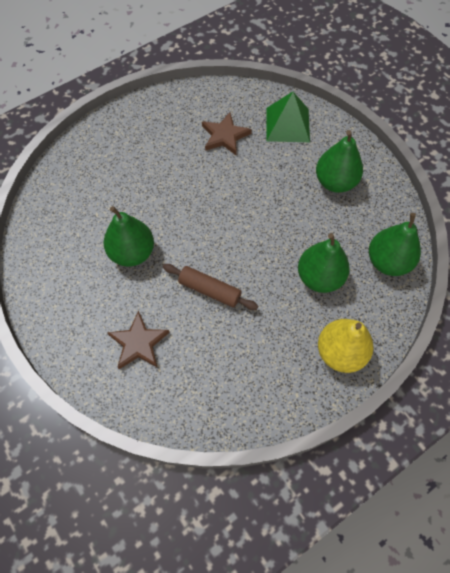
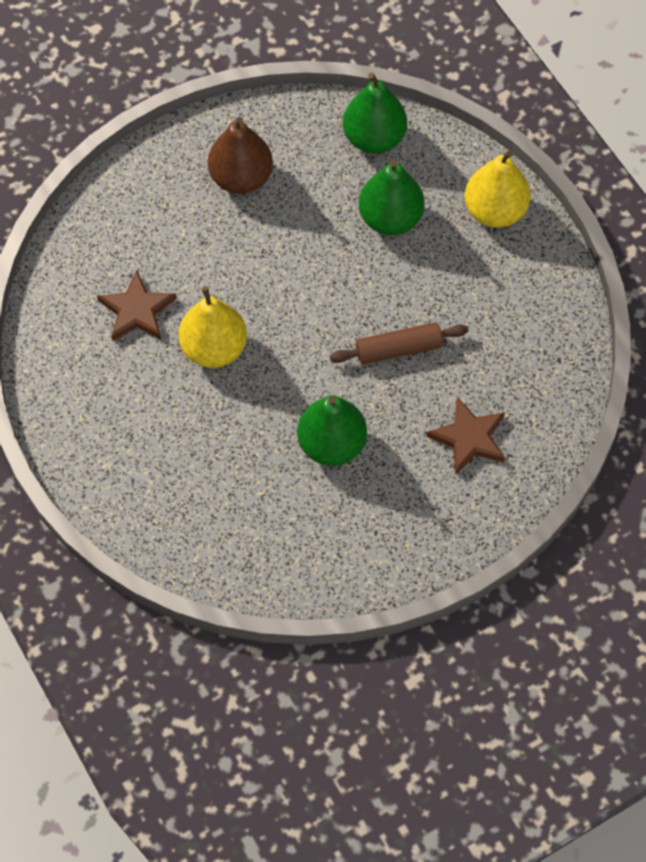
camera: 85 degrees left, 0 degrees up
brown rolling pin [163,264,258,310] -> brown rolling pin turned 45 degrees clockwise [330,322,468,365]
green pyramid [266,92,310,142] -> none
green pear [316,130,363,193] -> brown pear [208,117,273,194]
none -> yellow pear [179,286,247,368]

